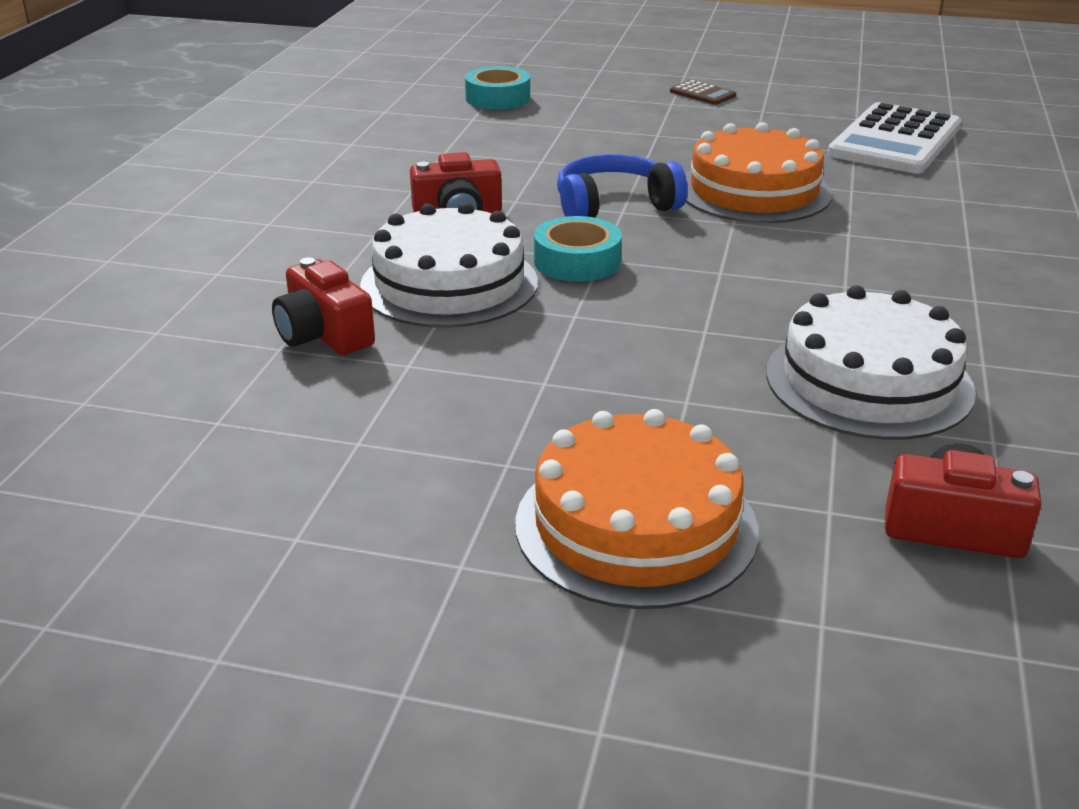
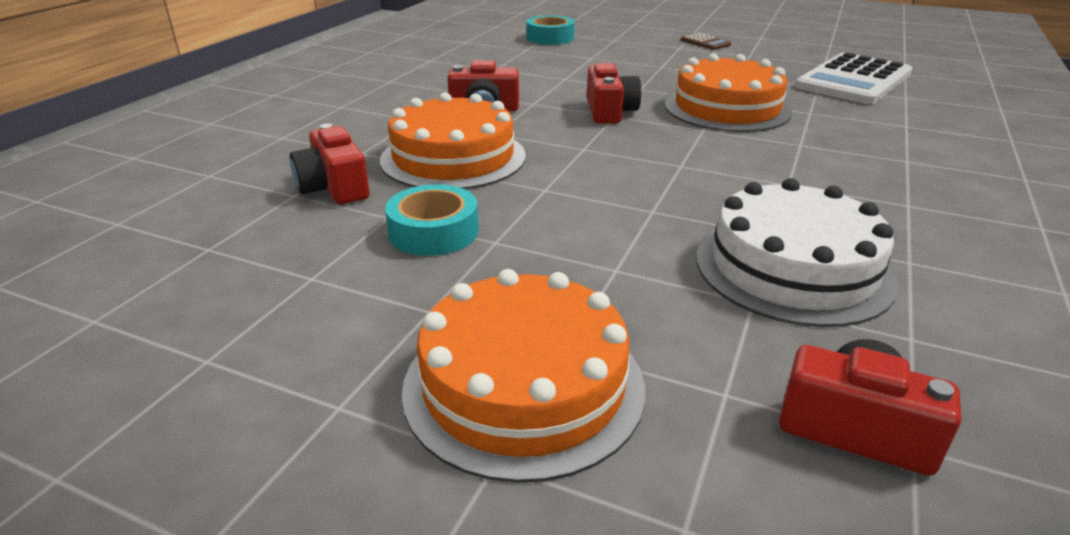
camera: 10 degrees right, 0 degrees up
white cake [360,202,538,328] -> orange cake [380,92,526,189]
turquoise tape [534,216,622,282] -> turquoise tape moved to [385,184,479,256]
blue headphones [557,154,688,218] -> red camera [587,63,641,123]

